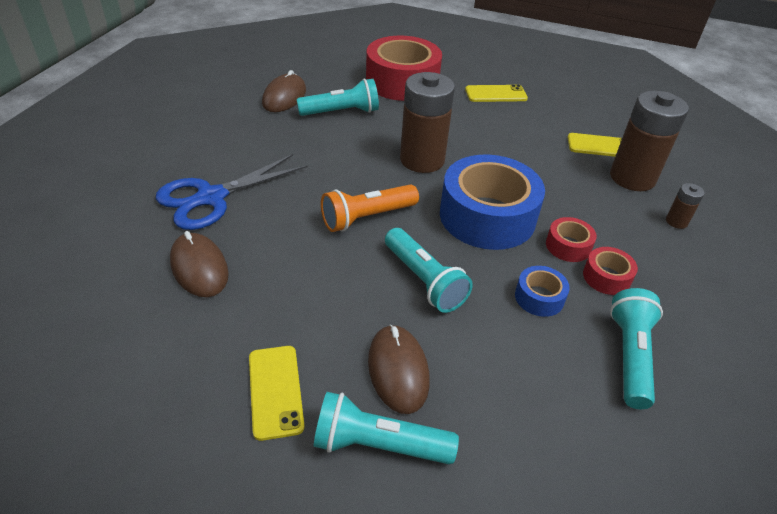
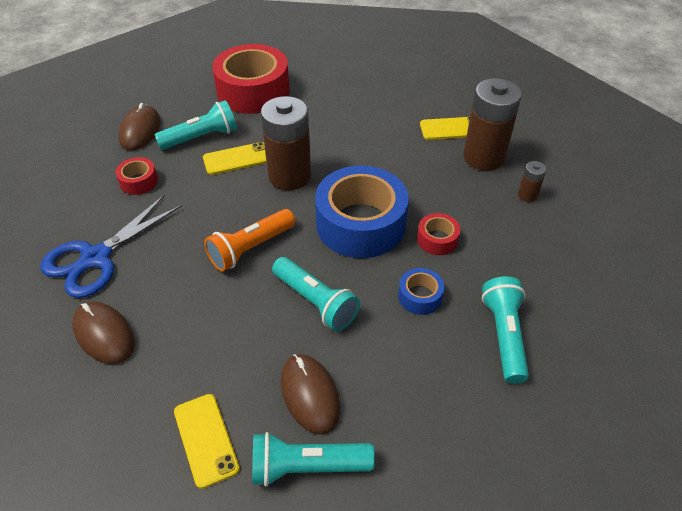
camera: 10 degrees left, 5 degrees up
yellow phone [465,84,528,102] -> yellow phone moved to [203,142,266,175]
red tape [583,247,638,295] -> red tape moved to [116,157,158,195]

